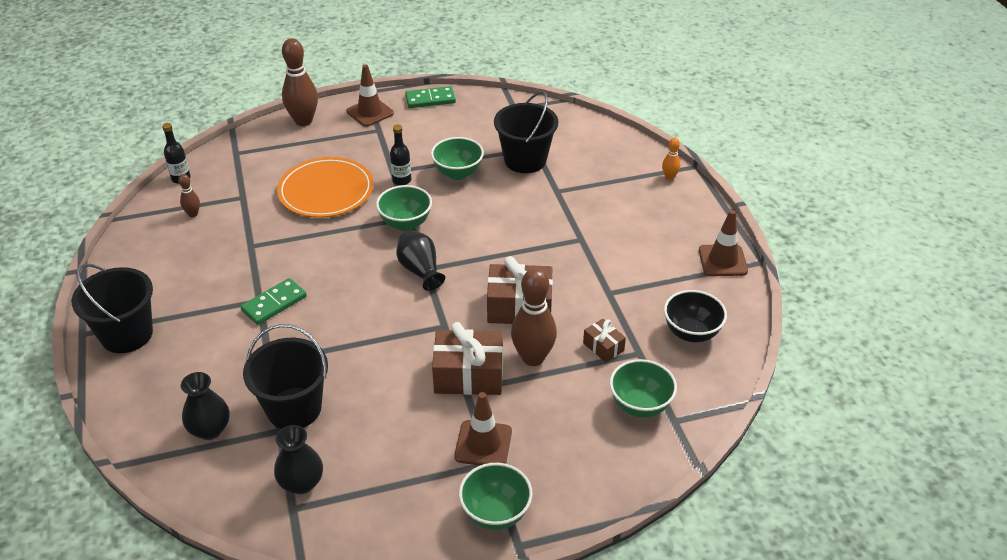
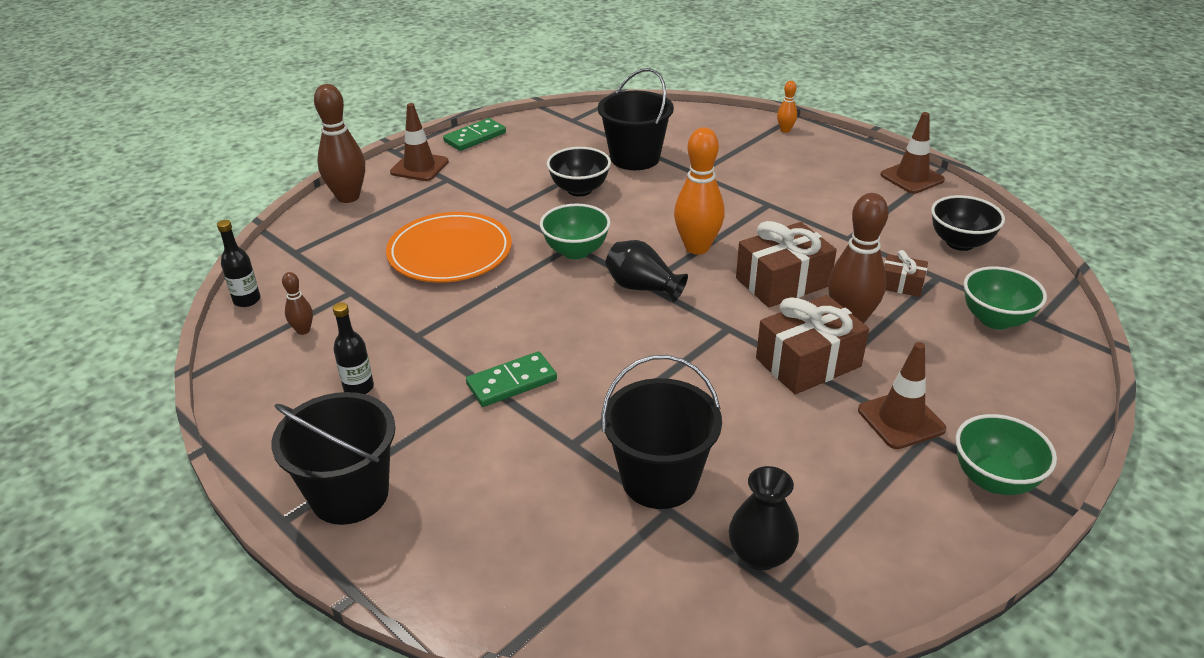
camera: 30 degrees left, 5 degrees down
black vase [181,372,230,440] -> none
green domino [241,278,307,325] -> green domino turned 45 degrees clockwise [466,351,557,407]
black bottle [390,125,411,185] -> black bottle moved to [333,302,374,394]
green bowl [431,137,484,180] -> black bowl [547,147,611,197]
none -> orange bowling pin [674,128,725,254]

